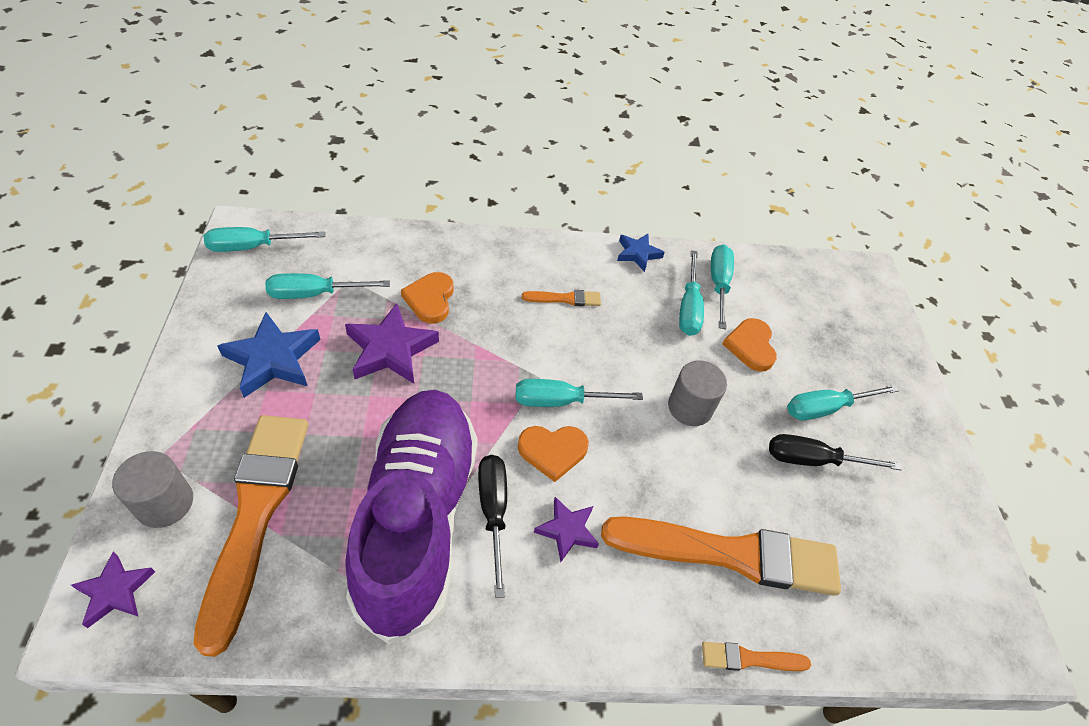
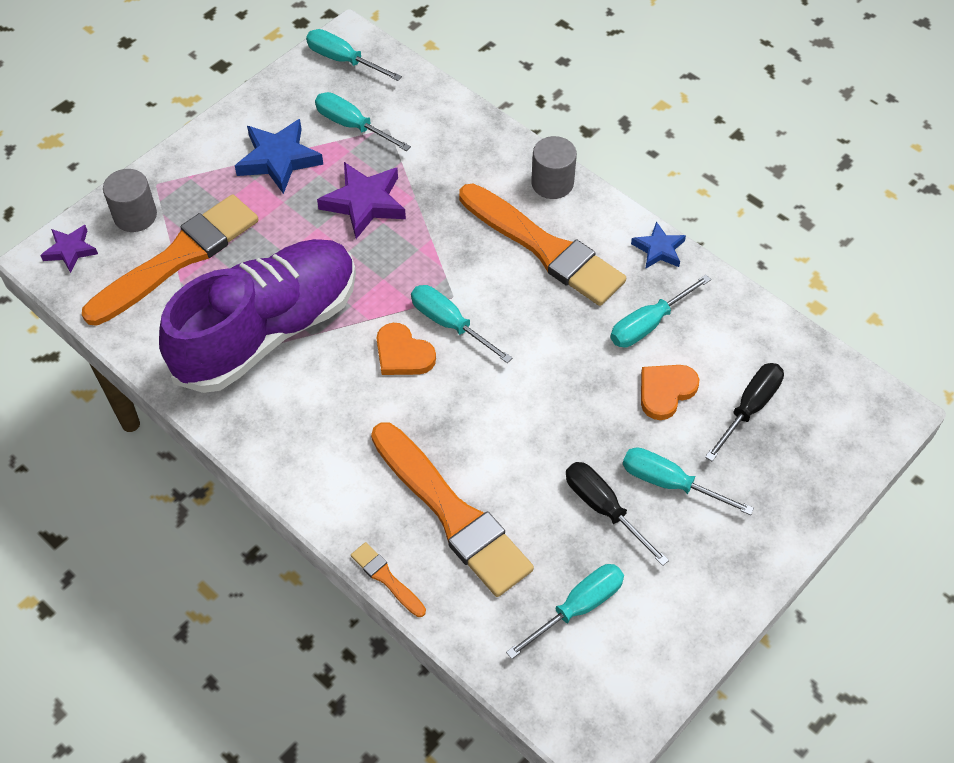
camera: 50 degrees right, 5 degrees up
orange heart [401,272,454,324] -> none
black screwdriver [478,455,507,598] -> black screwdriver moved to [705,363,784,461]
orange brush [522,290,601,306] -> orange brush [459,184,626,306], size x2.36
purple star [534,497,599,562] -> none
grey cylinder [668,360,727,426] -> grey cylinder moved to [531,136,577,199]
turquoise screwdriver [711,245,734,329] -> turquoise screwdriver moved to [506,564,624,659]

